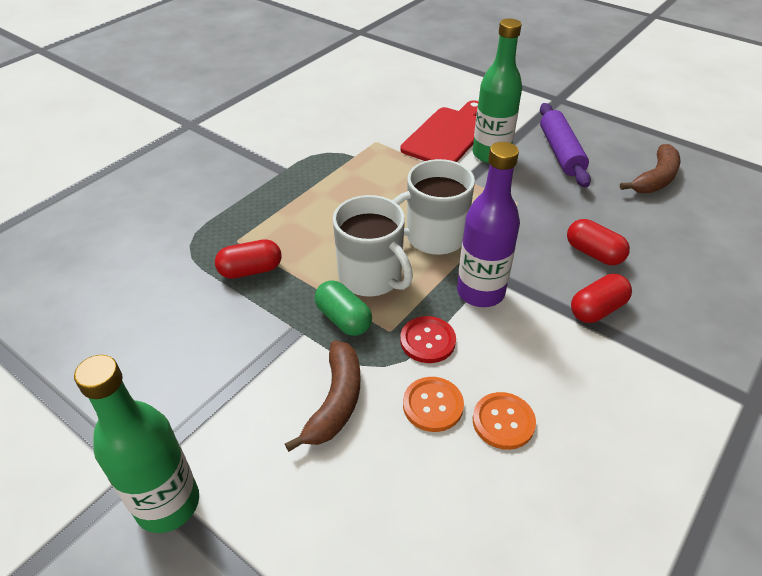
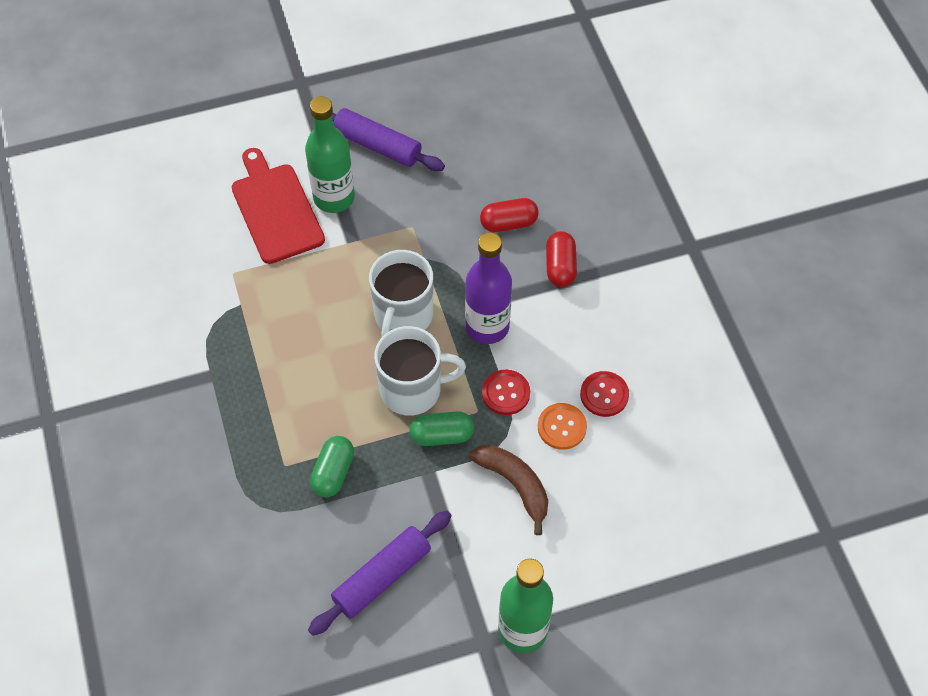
camera: 55 degrees left, 15 degrees up
red capsule [215,239,282,279] -> green capsule [310,436,354,497]
orange button [473,392,536,450] -> red button [580,371,629,417]
brown banana [620,144,680,193] -> none
none -> purple rolling pin [308,511,452,636]

